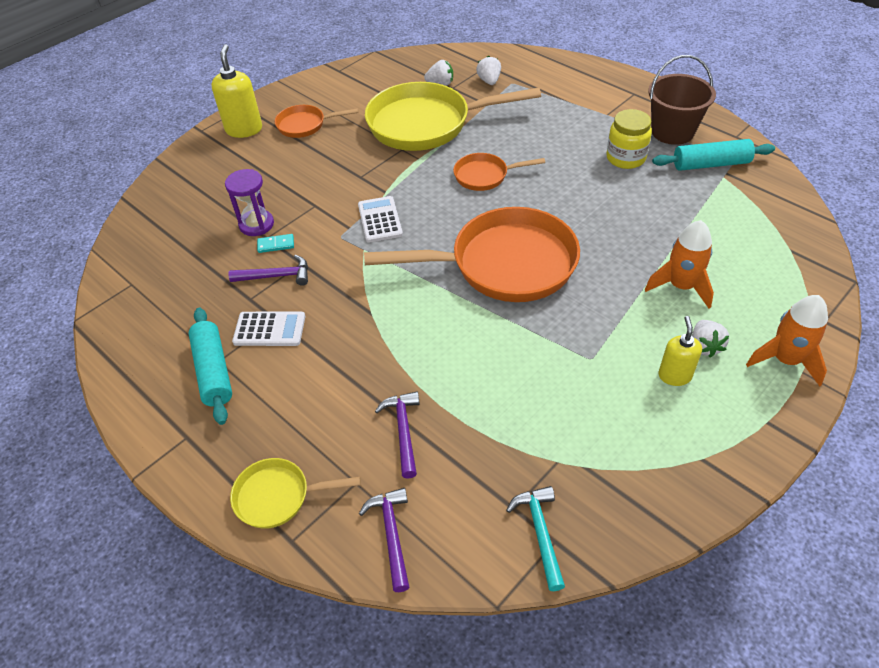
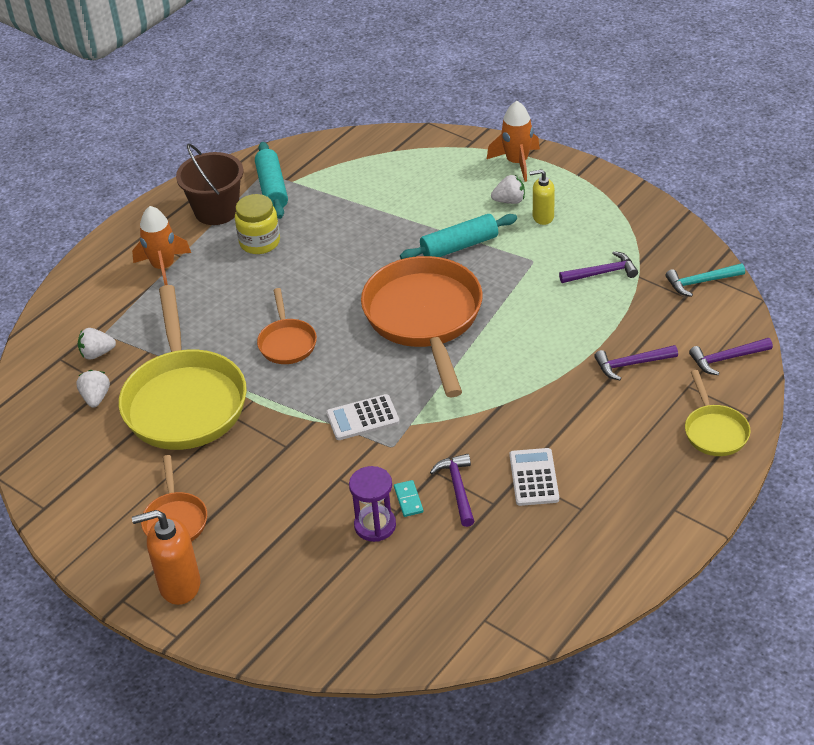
camera: 95 degrees left, 5 degrees down
turquoise rolling pin [188,307,232,425] -> turquoise rolling pin moved to [400,214,517,259]
yellow soap dispenser [211,44,262,138] -> orange soap dispenser [132,510,200,605]
orange rocket [645,220,714,309] -> orange rocket moved to [132,206,191,285]
none -> purple hammer [559,251,638,283]

